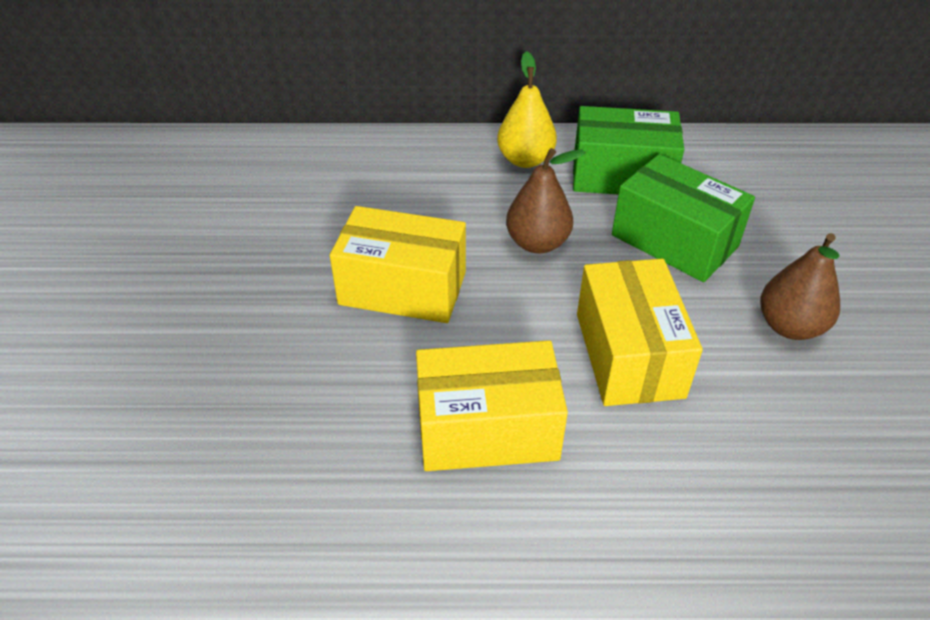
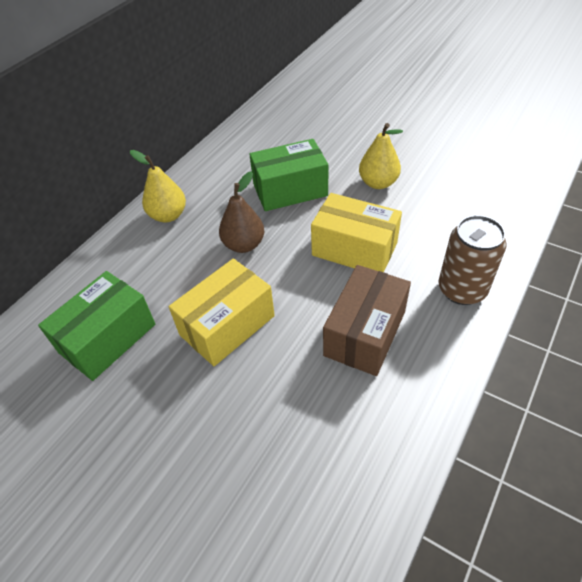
camera: 55 degrees left, 5 degrees up
yellow box [416,340,568,471] -> brown box [323,265,411,376]
green box [573,106,684,194] -> green box moved to [38,271,155,381]
brown pear [760,233,840,340] -> yellow pear [359,123,403,189]
none -> brown can [439,215,507,305]

